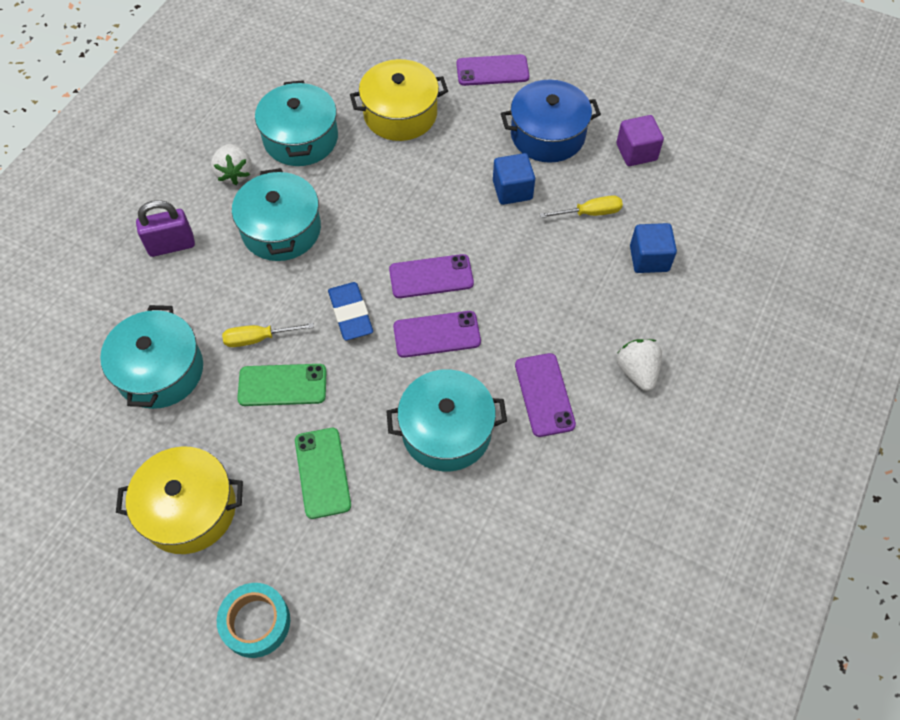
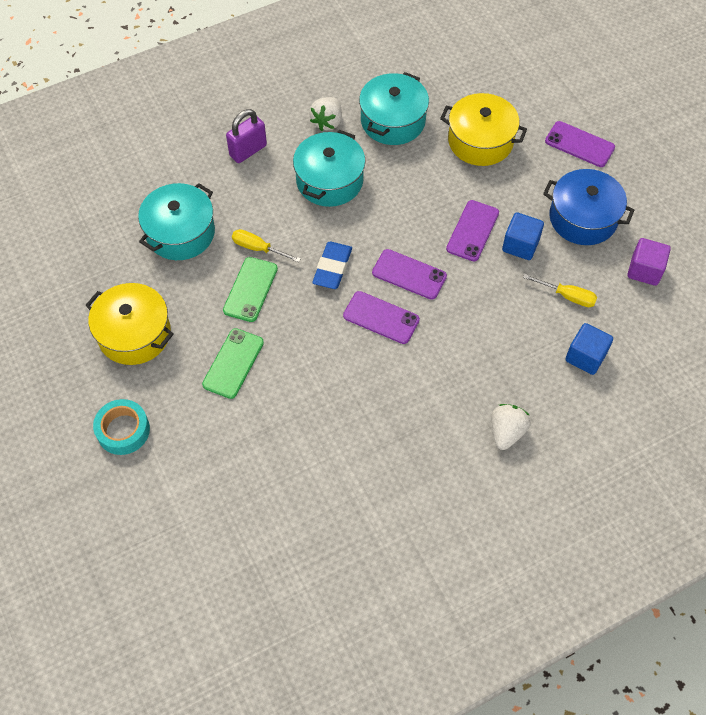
camera: 35 degrees right, 0 degrees up
purple padlock [136,200,195,257] -> purple padlock turned 60 degrees counterclockwise [226,109,267,163]
green phone [237,364,326,406] -> green phone turned 75 degrees clockwise [223,257,278,322]
turquoise pot [386,369,507,471] -> none
purple phone [515,353,576,437] -> purple phone moved to [446,200,499,261]

